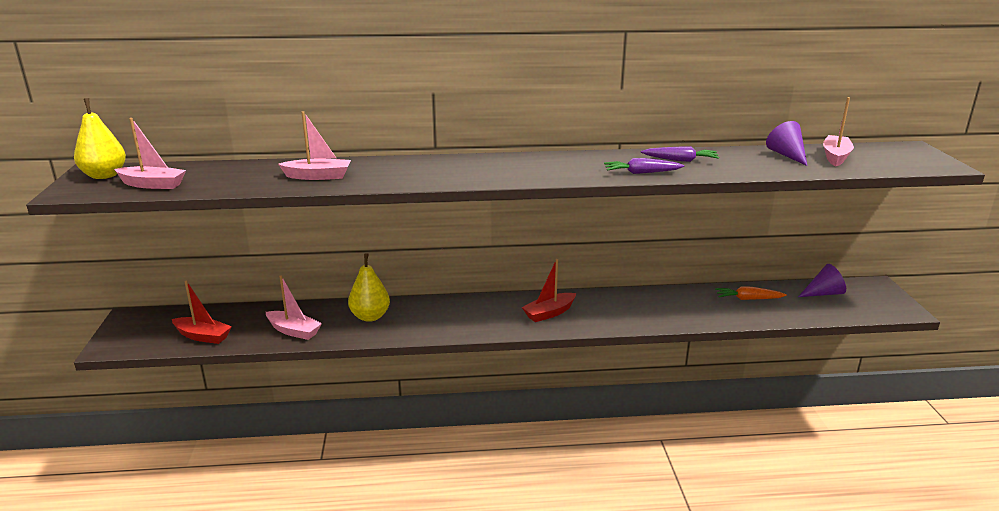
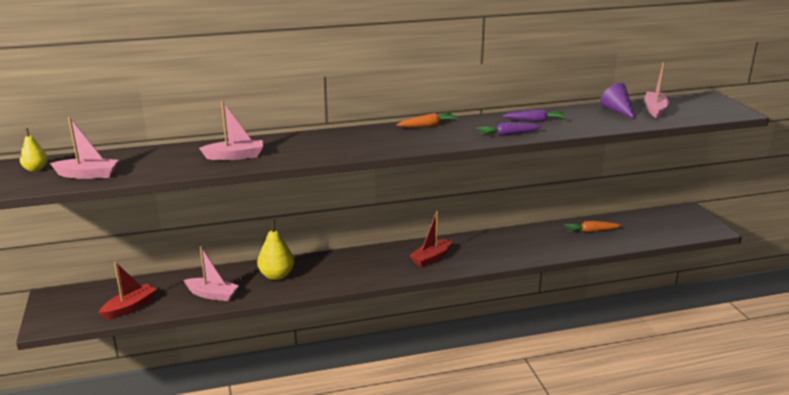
camera: 10 degrees left, 0 degrees up
yellow pear [74,98,126,179] -> yellow pear [20,128,48,172], size x0.61
red boat [172,281,232,344] -> red boat turned 60 degrees counterclockwise [99,262,157,320]
purple cone [798,264,846,297] -> none
none -> orange carrot [396,113,458,127]

